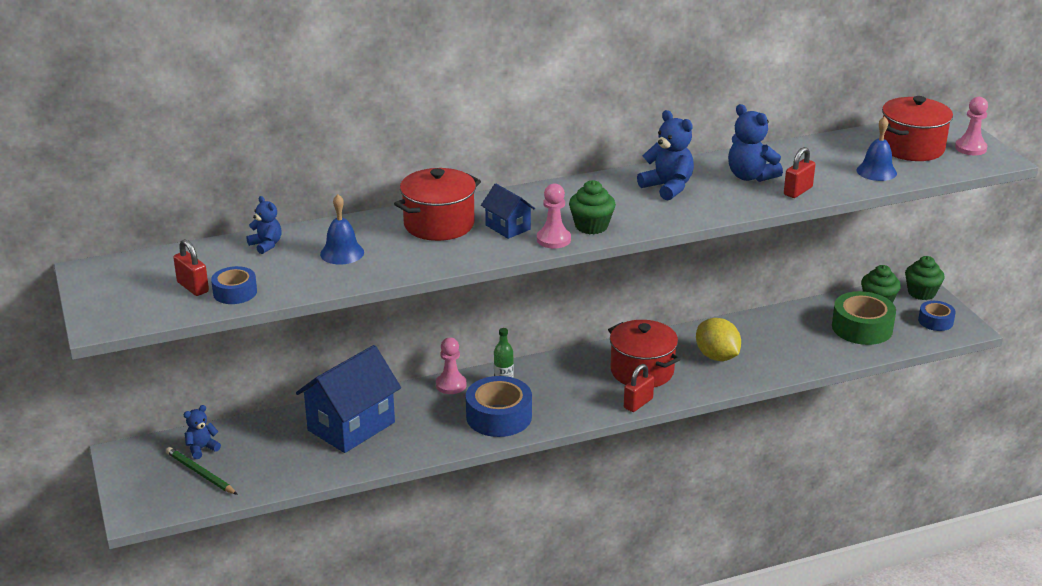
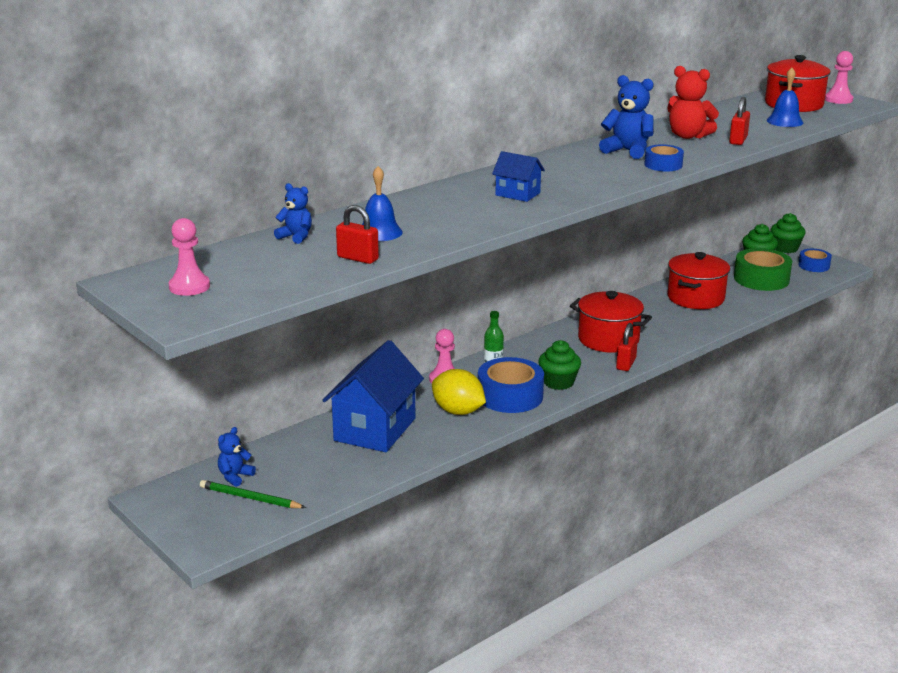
camera: 20 degrees left, 5 degrees down
red padlock [173,239,209,296] -> red padlock moved to [336,205,379,264]
blue tape [211,266,257,304] -> blue tape moved to [644,145,684,172]
red pot [394,168,481,241] -> red pot moved to [667,252,730,309]
pink pawn [537,183,571,248] -> pink pawn moved to [168,218,210,296]
green cupcake [569,180,616,234] -> green cupcake moved to [538,340,581,390]
yellow lemon [696,318,741,361] -> yellow lemon moved to [432,369,486,415]
blue teddy bear [728,104,783,182] -> red teddy bear [667,66,719,139]

